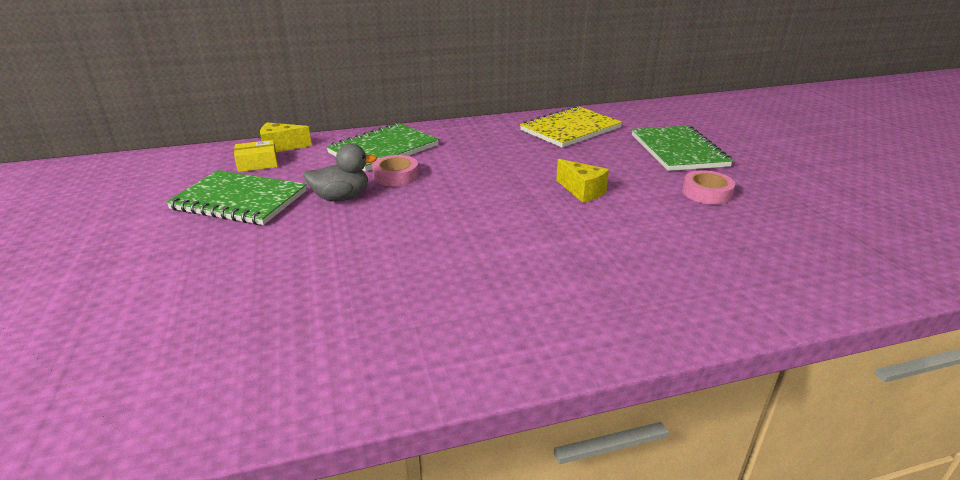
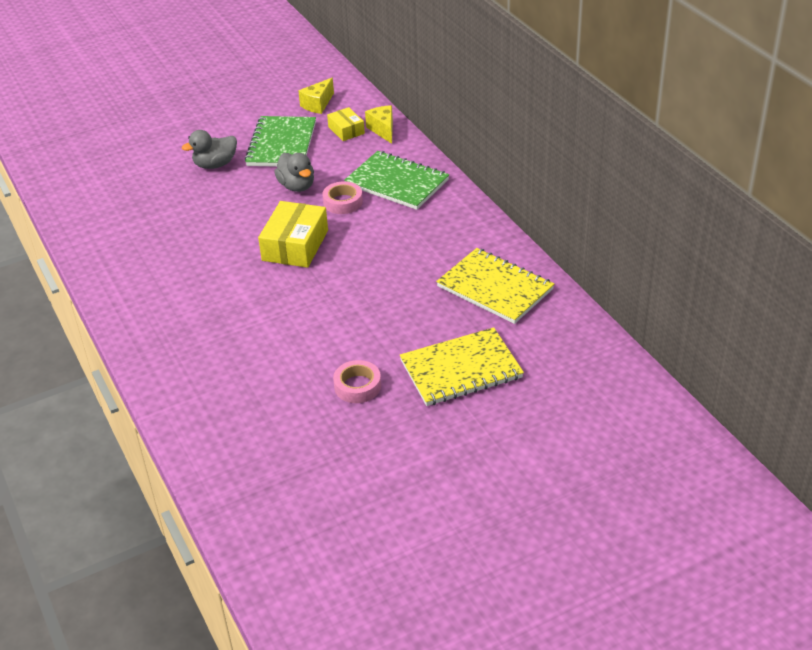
camera: 80 degrees right, 10 degrees up
yellow cheese [556,159,609,203] -> yellow cheese moved to [299,78,334,114]
green notebook [632,126,733,171] -> yellow notebook [400,327,524,406]
none -> grey duck [182,130,237,169]
none -> yellow box [258,201,328,268]

